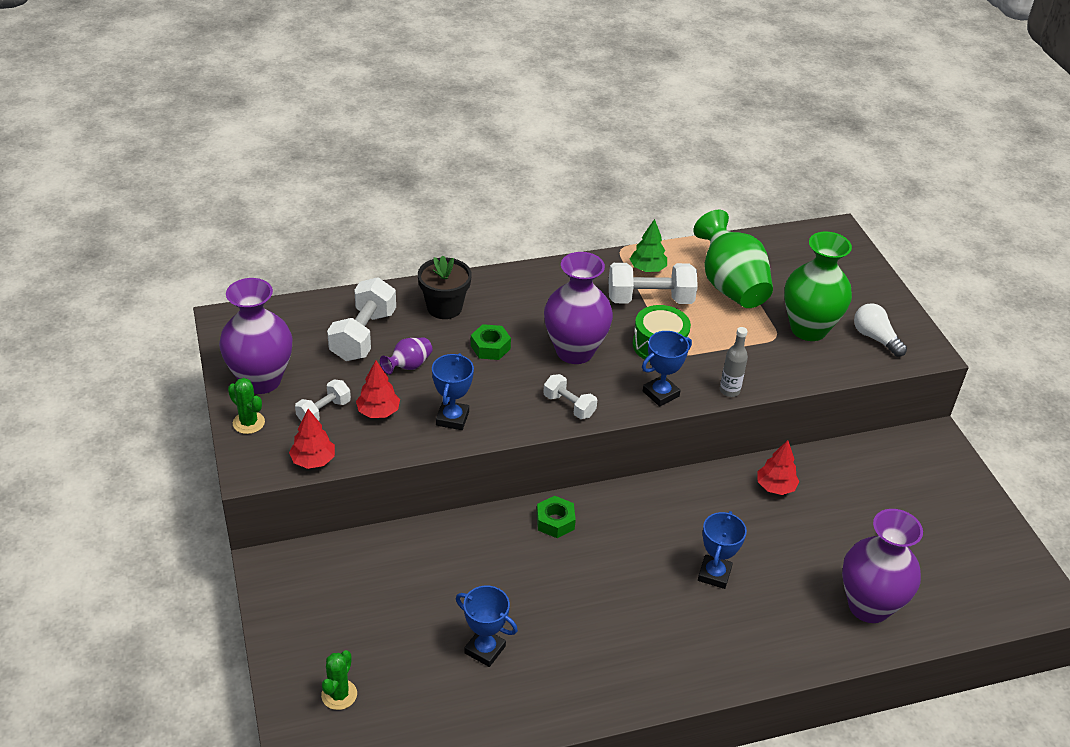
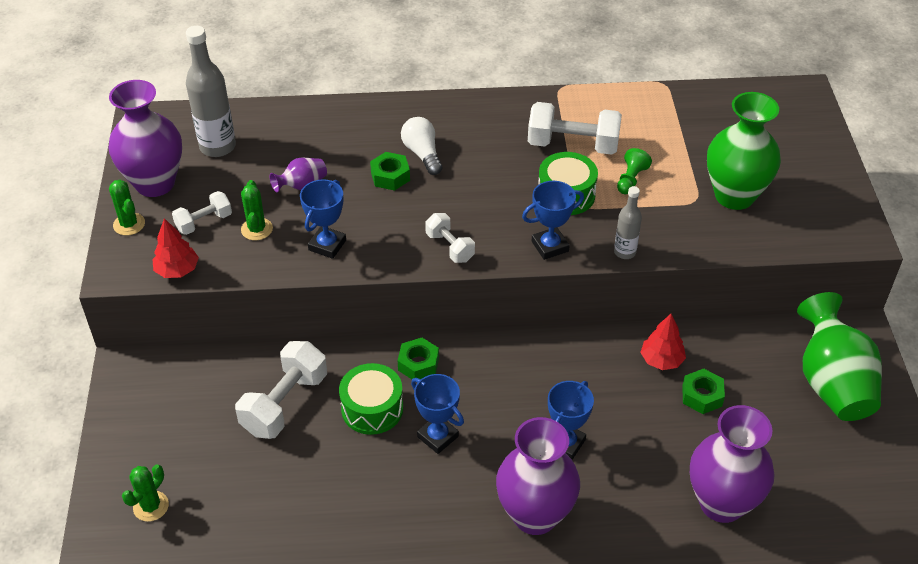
camera: 15 degrees right, 5 degrees up
white dumbbell [327,277,396,361] -> white dumbbell moved to [235,341,327,439]
red tree [356,361,400,418] -> green cactus [241,180,273,240]
black flower pot [418,255,472,319] -> none
blue trophy [456,586,518,667] -> blue trophy moved to [411,374,464,454]
purple vase [544,252,613,364] -> purple vase moved to [496,417,580,535]
green tree [630,219,667,272] -> none
green vase [693,210,773,308] -> green vase moved to [797,292,882,421]
white light bulb [854,303,907,357] -> white light bulb moved to [401,117,442,175]
none -> grey bottle [186,26,236,157]
none -> green drum [339,363,403,435]
none -> green pawn [617,148,652,194]
none -> green nut [682,369,725,414]

